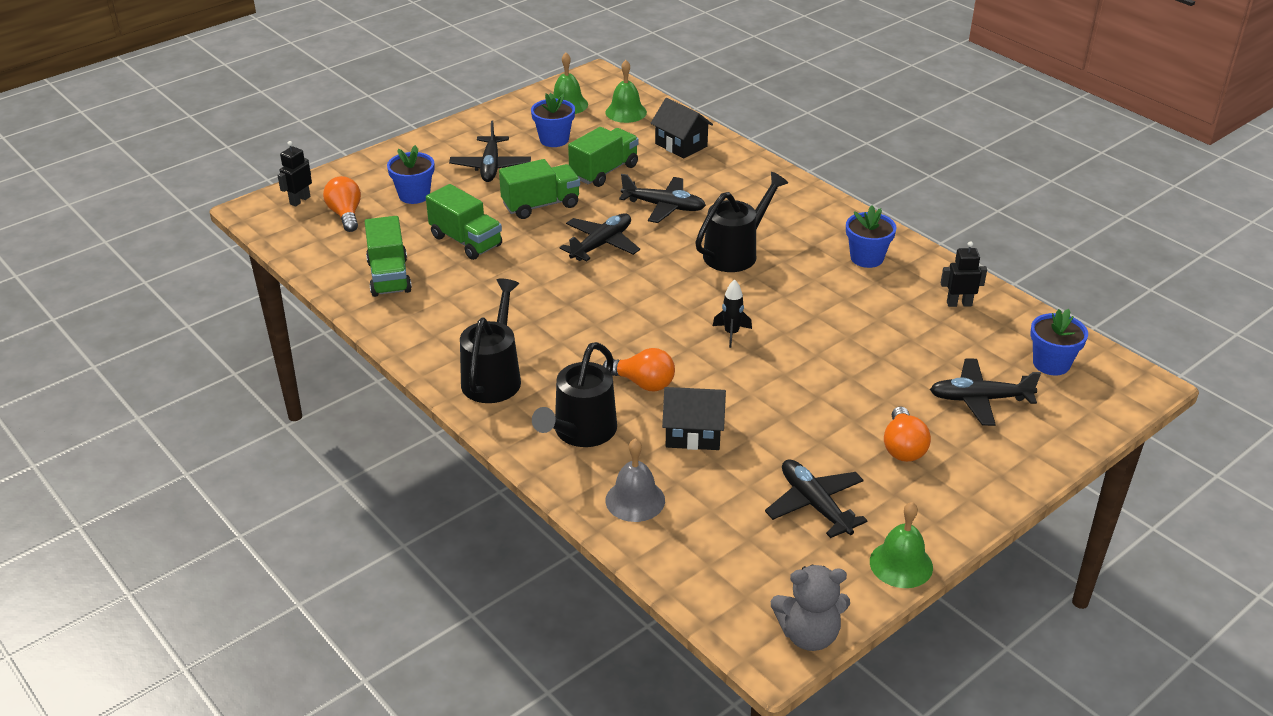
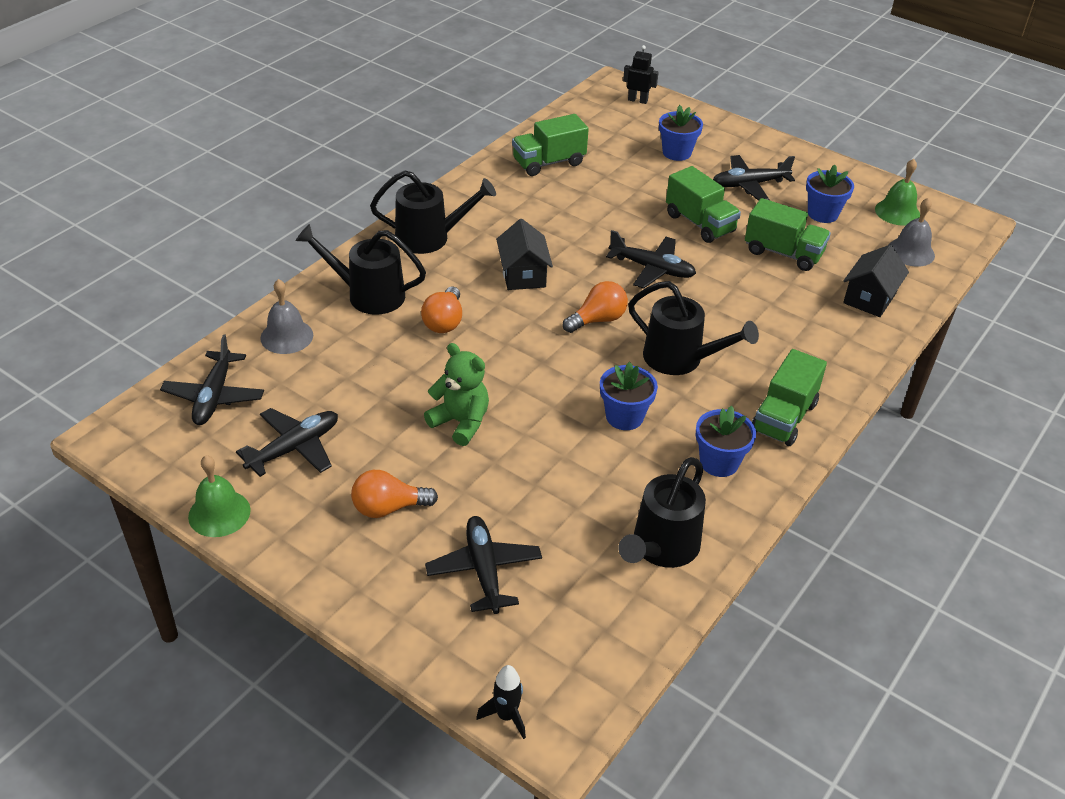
camera: 75 degrees right, 5 degrees up
orange light bulb [323,176,361,232] -> orange light bulb moved to [563,281,628,333]
green truck [426,184,502,260] -> green truck moved to [752,349,827,446]
green bell [606,60,647,123] -> grey bell [889,198,935,267]
black plane [619,174,706,223] -> black plane moved to [160,334,264,425]
black house [662,387,726,450] -> black house moved to [496,219,553,290]
black rocket [713,279,752,348] -> black rocket moved to [476,665,526,739]
grey teddy bear [771,565,850,651] -> none
black robot [941,241,987,307] -> black watering can [619,457,706,568]
blue flower pot [1030,309,1088,375] -> blue flower pot moved to [600,362,658,430]
none -> green teddy bear [424,343,489,446]

